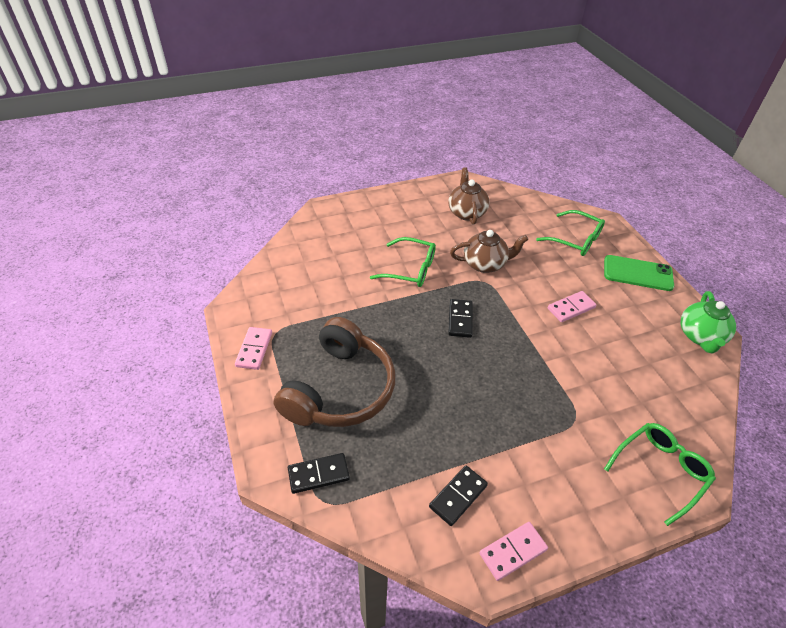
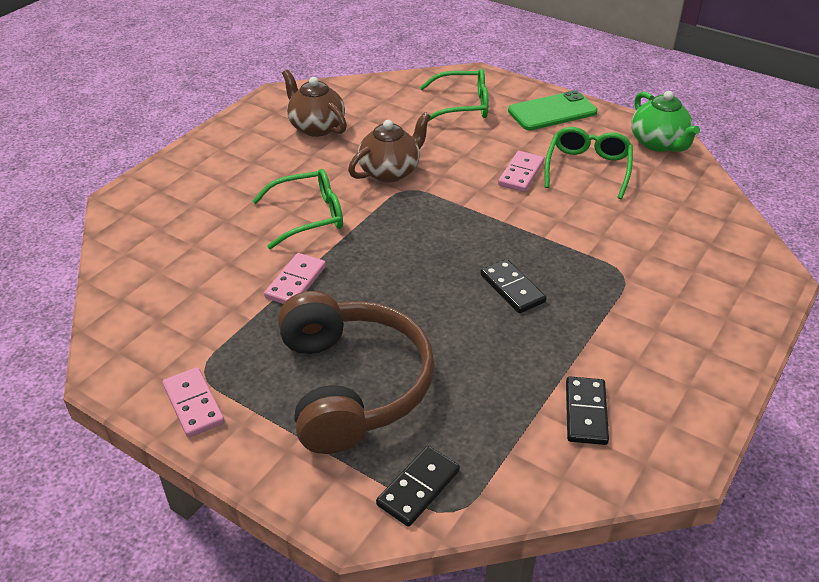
camera: 35 degrees left, 5 degrees down
black domino [448,299,473,338] -> black domino moved to [480,259,546,313]
pink domino [480,522,548,581] -> pink domino moved to [264,253,326,304]
green glasses [604,423,716,526] -> green glasses moved to [545,127,633,199]

